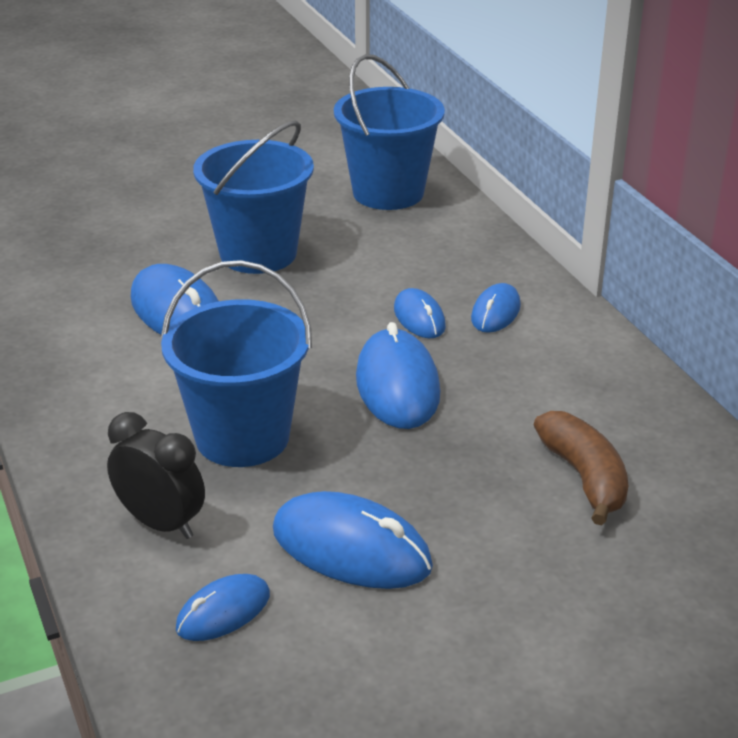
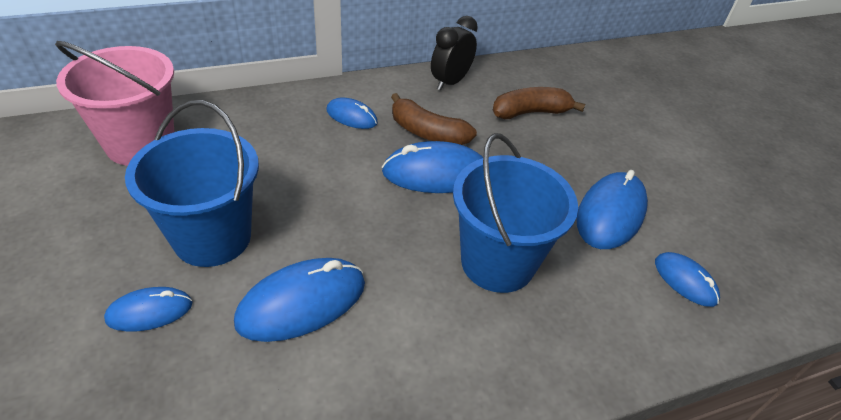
camera: 90 degrees left, 10 degrees up
black clock [107,412,205,539] -> black clock moved to [431,16,478,91]
blue bucket [334,54,445,210] -> pink bucket [55,41,174,166]
blue mouse [394,288,446,338] -> blue mouse moved to [104,287,193,332]
none -> brown banana [391,93,477,145]

